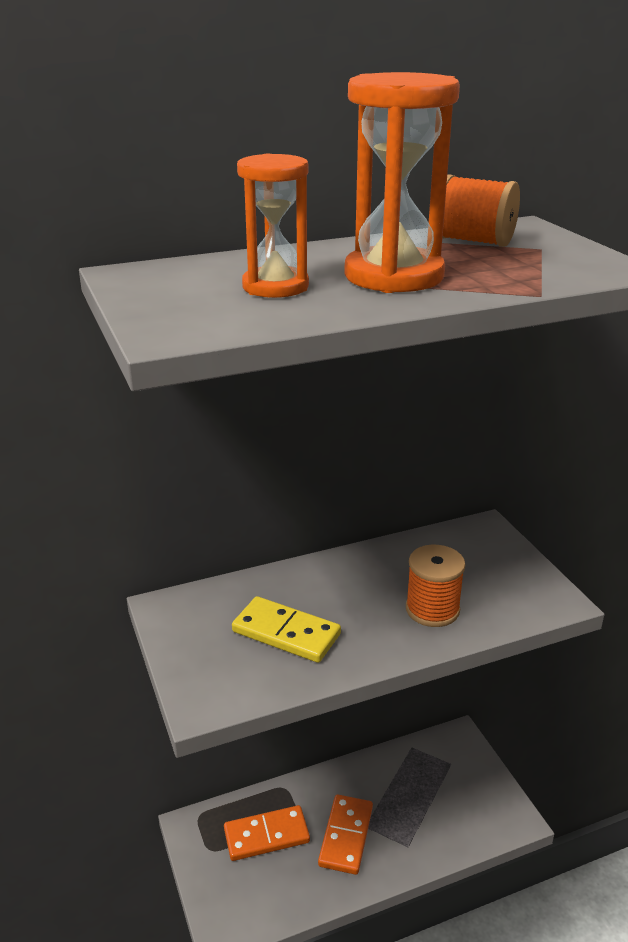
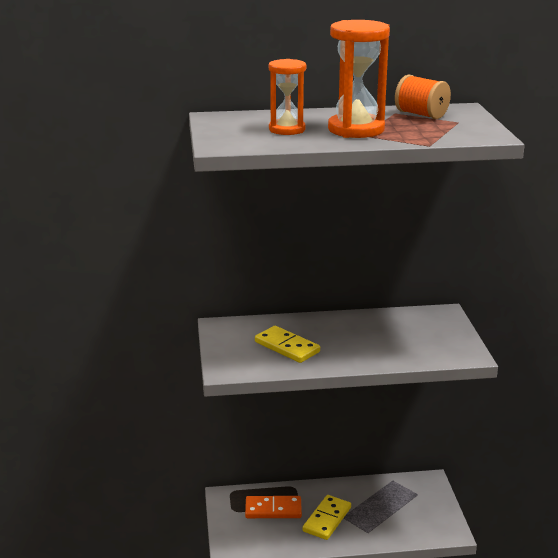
camera: 15 degrees right, 5 degrees down
orange domino [318,794,373,875] -> yellow domino [303,495,351,540]
orange spool [406,545,465,627] -> none

